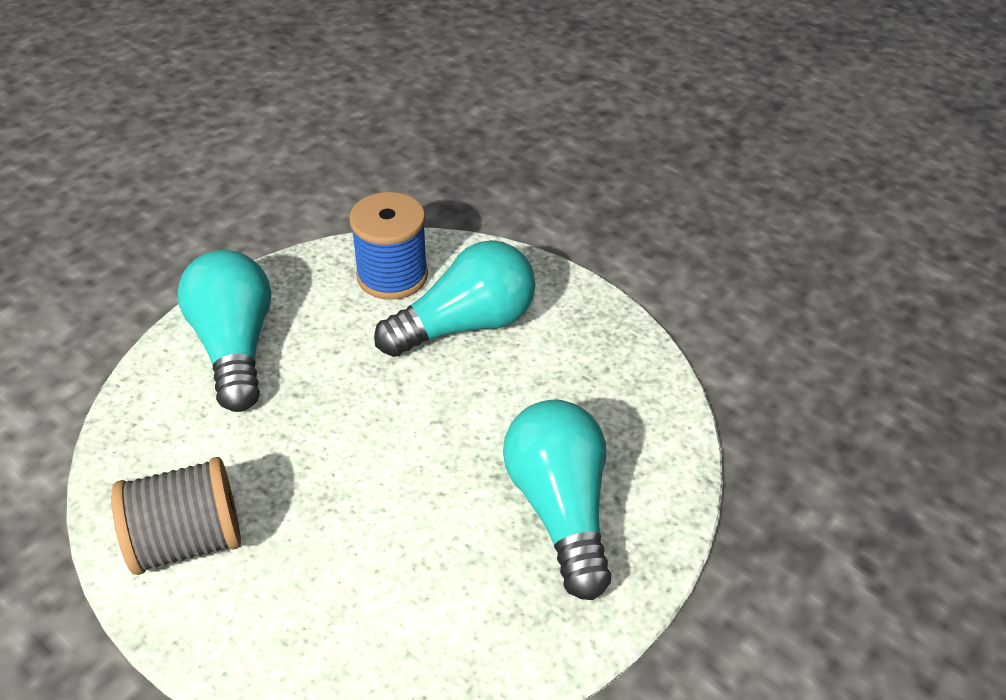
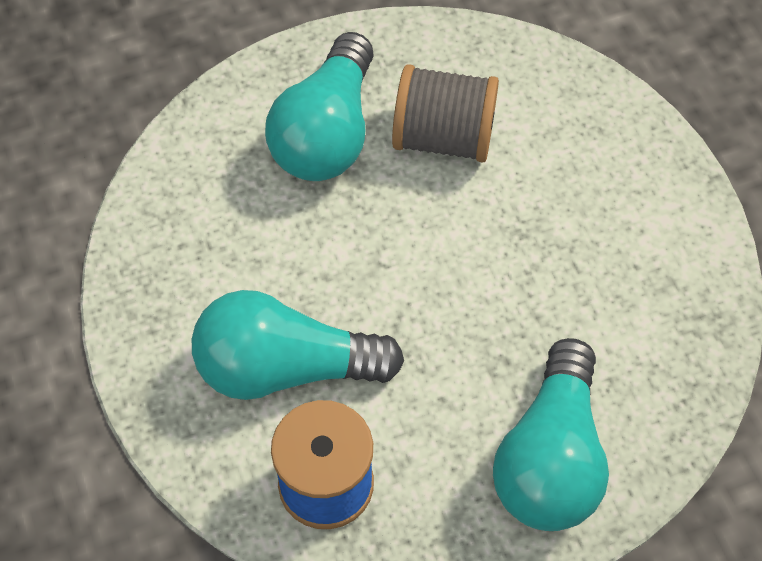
camera: 150 degrees left, 15 degrees up
grey spool [111,457,241,575] -> grey spool moved to [392,64,499,163]

